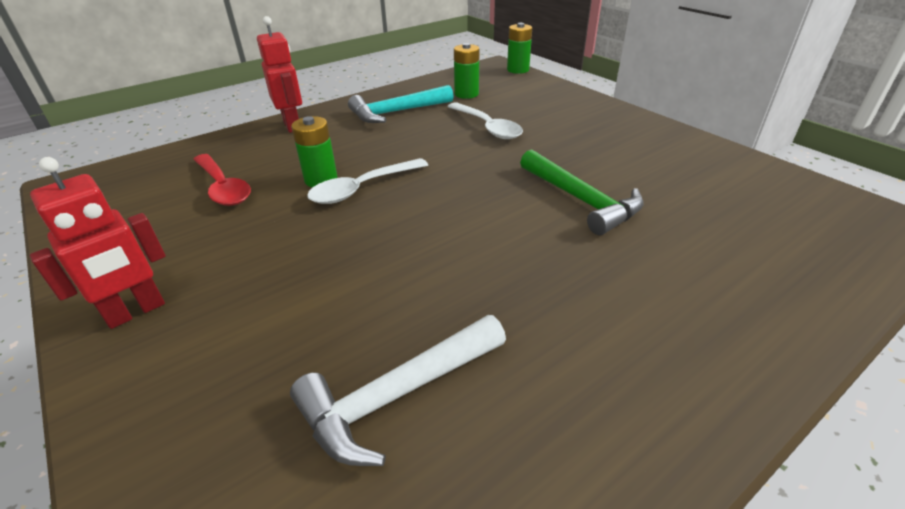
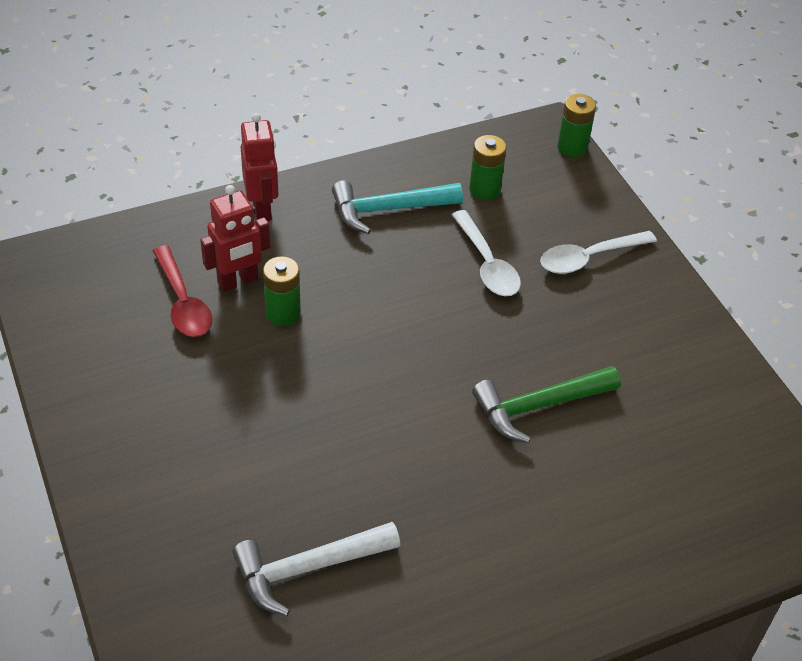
camera: 10 degrees right, 10 degrees up
red robot [30,157,166,329] -> red robot moved to [200,185,270,292]
white spoon [307,158,428,204] -> white spoon moved to [540,231,657,274]
green hammer [520,149,644,235] -> green hammer turned 90 degrees clockwise [472,366,621,443]

